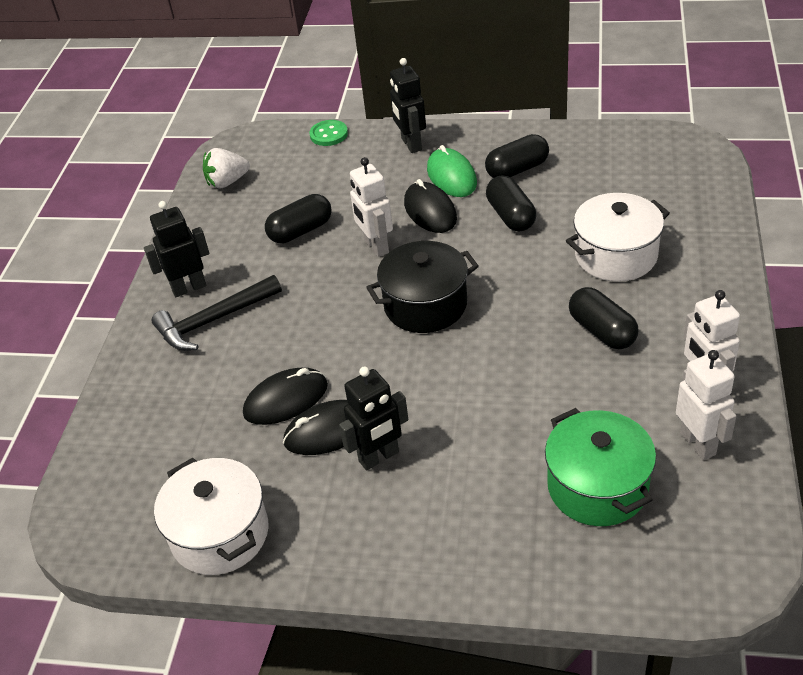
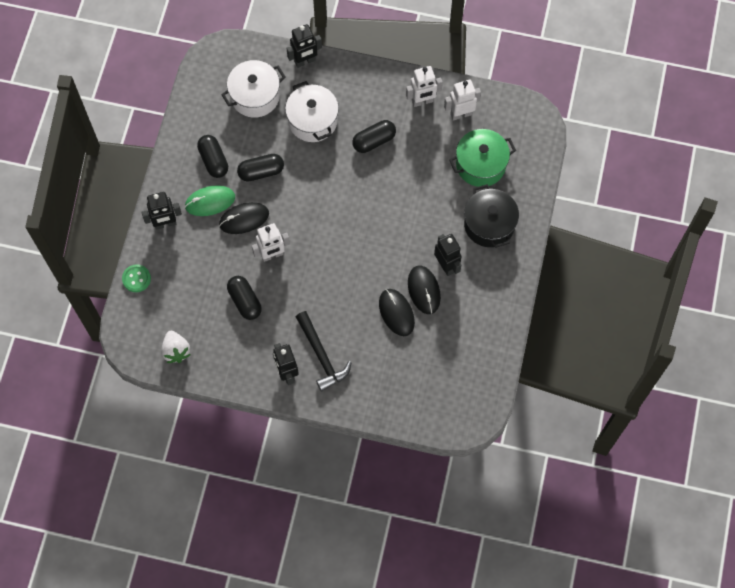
camera: 90 degrees left, 25 degrees up
white pot [154,458,269,575] -> white pot moved to [221,60,285,118]
black pot [366,241,479,333] -> black pot moved to [464,184,519,248]
none -> black robot [287,24,322,68]

